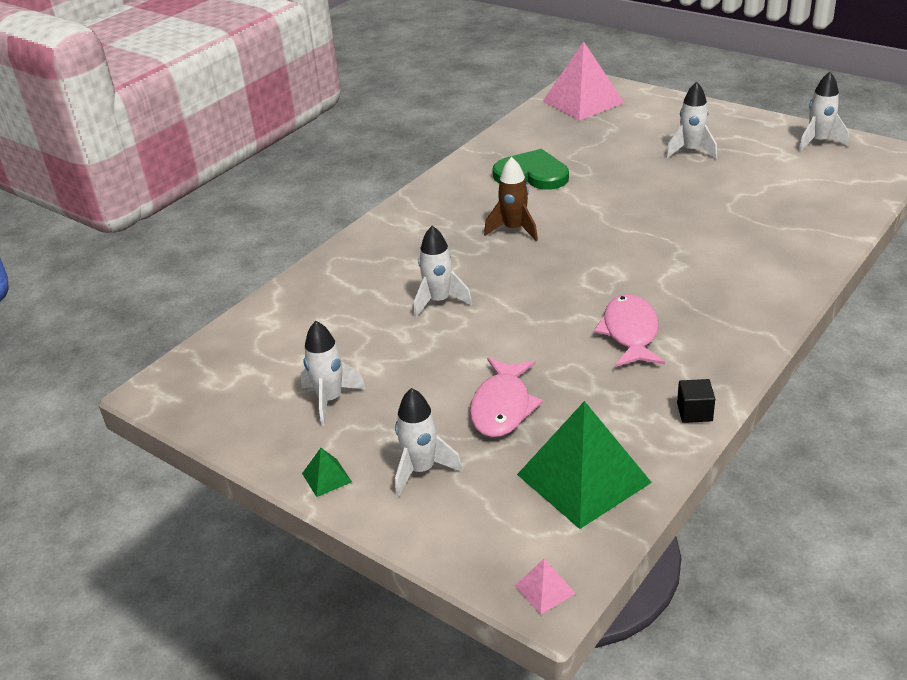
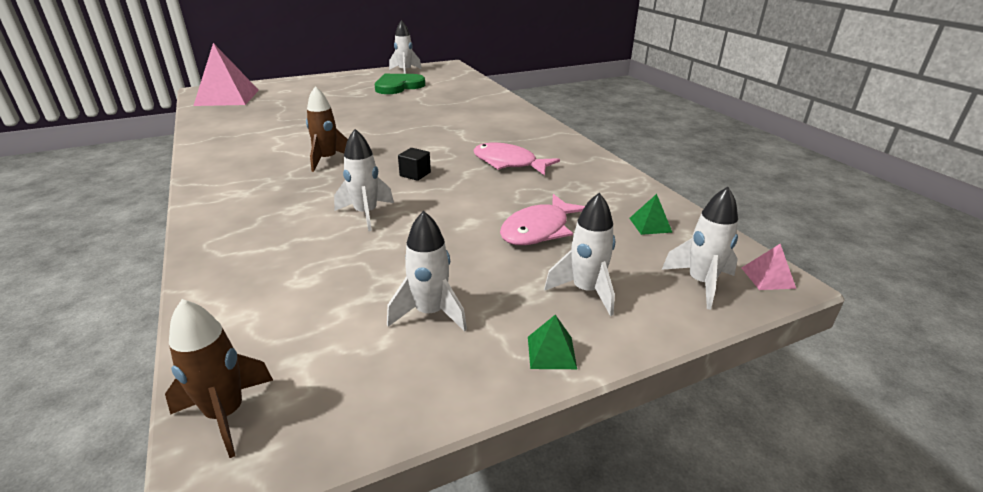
camera: 65 degrees left, 5 degrees down
pink fish [470,357,543,437] -> pink fish turned 90 degrees clockwise [500,194,585,245]
green heart [493,149,569,190] -> green heart moved to [375,74,425,94]
green pyramid [517,401,652,529] -> green pyramid [629,194,673,235], size x0.42
white rocket [666,82,717,159] -> white rocket moved to [662,187,738,309]
black cube [677,379,715,423] -> black cube moved to [398,148,431,181]
none -> brown rocket [165,299,273,458]

